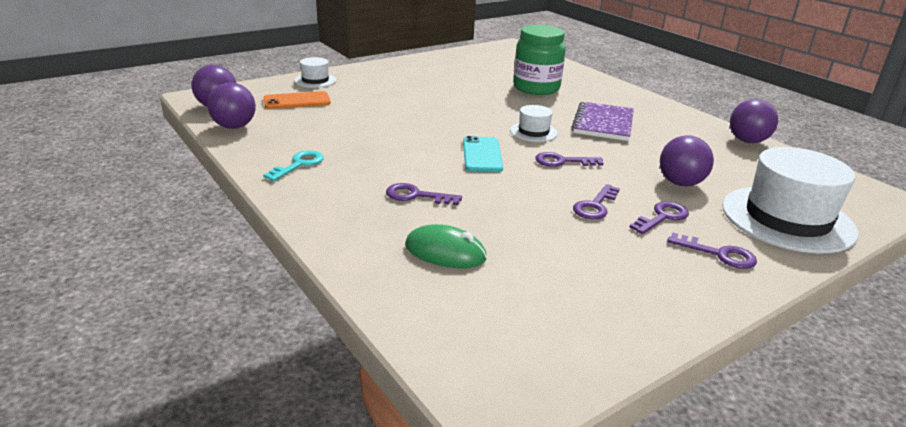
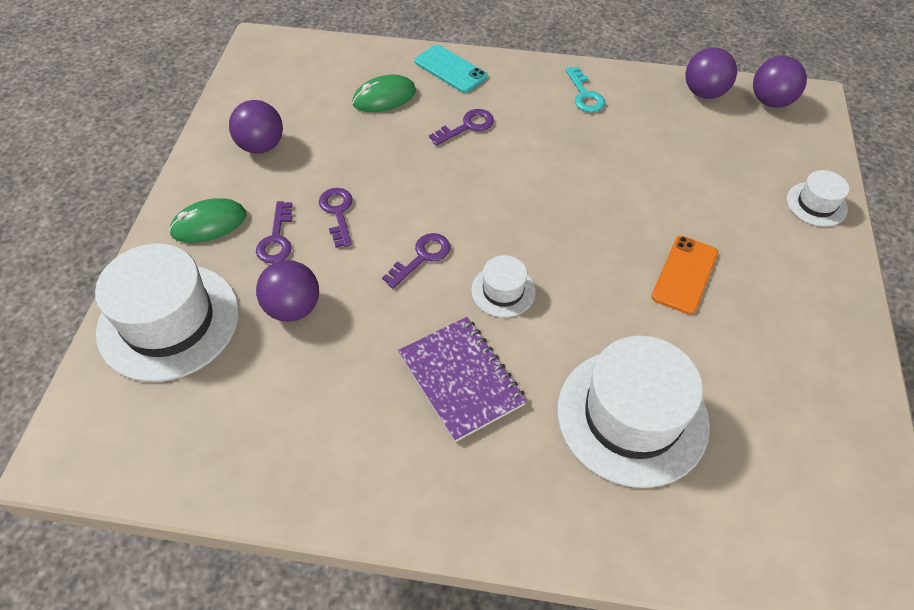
camera: 135 degrees right, 25 degrees up
orange phone [263,91,331,109] -> orange phone moved to [651,236,718,315]
turquoise phone [463,136,503,172] -> turquoise phone moved to [414,45,488,93]
green jar [513,25,566,95] -> white hat [557,335,710,488]
purple key [667,232,757,269] -> green mouse [169,198,246,243]
purple ball [730,99,778,143] -> purple ball moved to [229,100,283,154]

